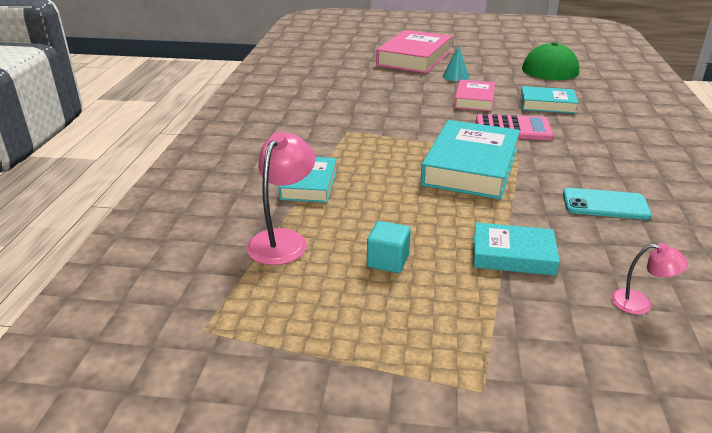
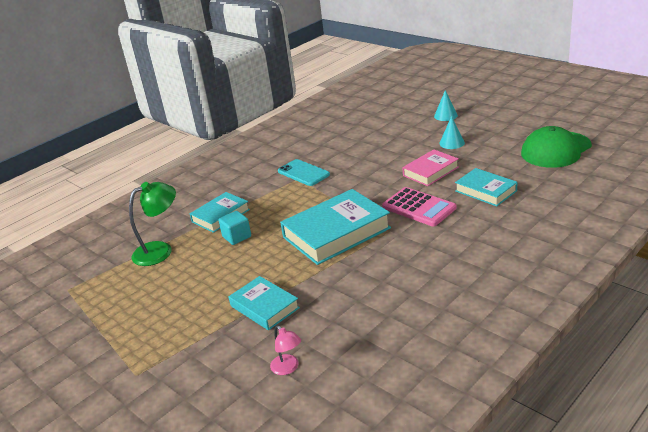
camera: 40 degrees right, 0 degrees up
pink lamp [246,132,315,265] -> green lamp [129,182,176,266]
turquoise cube [367,221,411,273] -> turquoise cube moved to [218,211,251,245]
pink book [376,30,452,73] -> turquoise cone [434,90,458,121]
turquoise phone [563,188,652,220] -> turquoise phone moved to [278,159,330,186]

